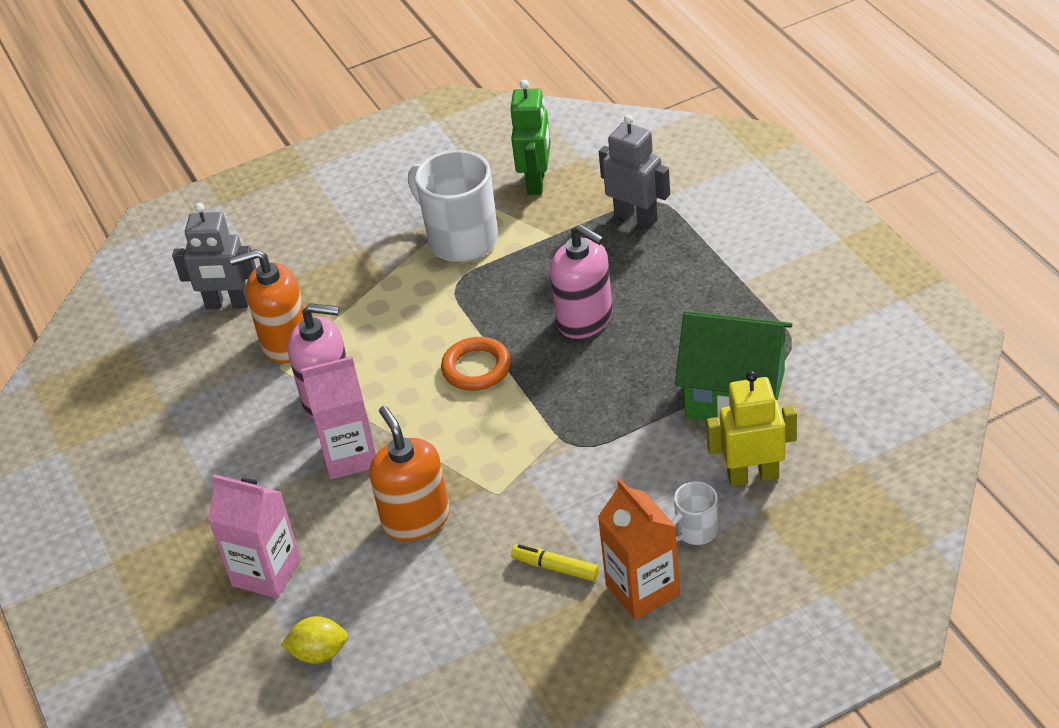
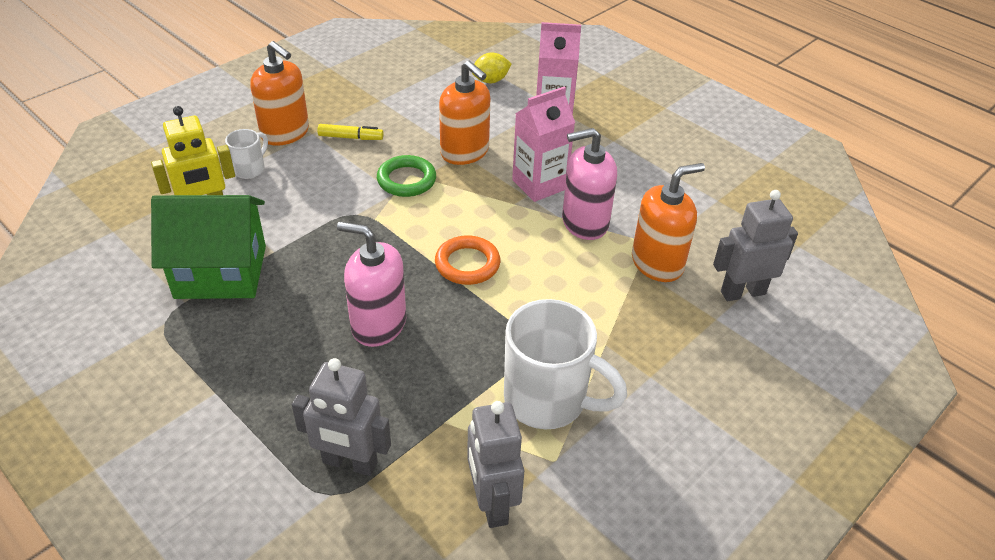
camera: 155 degrees right, 0 degrees up
green robot [510,80,551,195] -> grey robot [467,401,524,528]
orange carton [598,478,680,620] -> orange soap dispenser [250,41,309,146]
none -> green ring [377,155,436,197]

